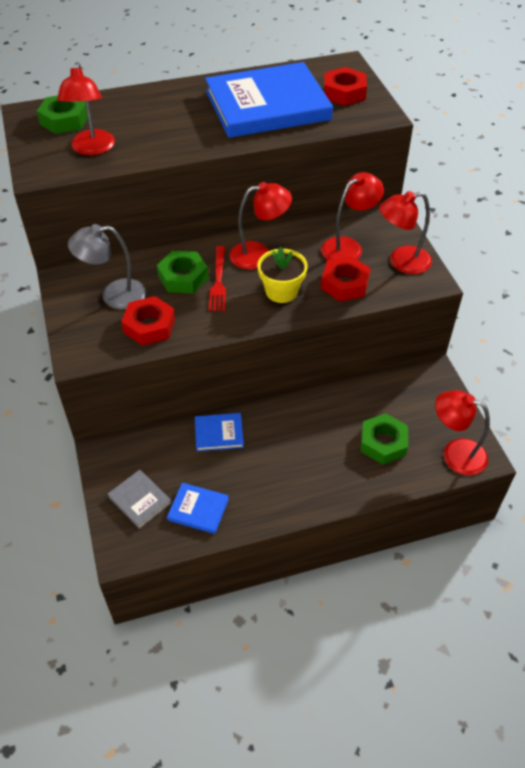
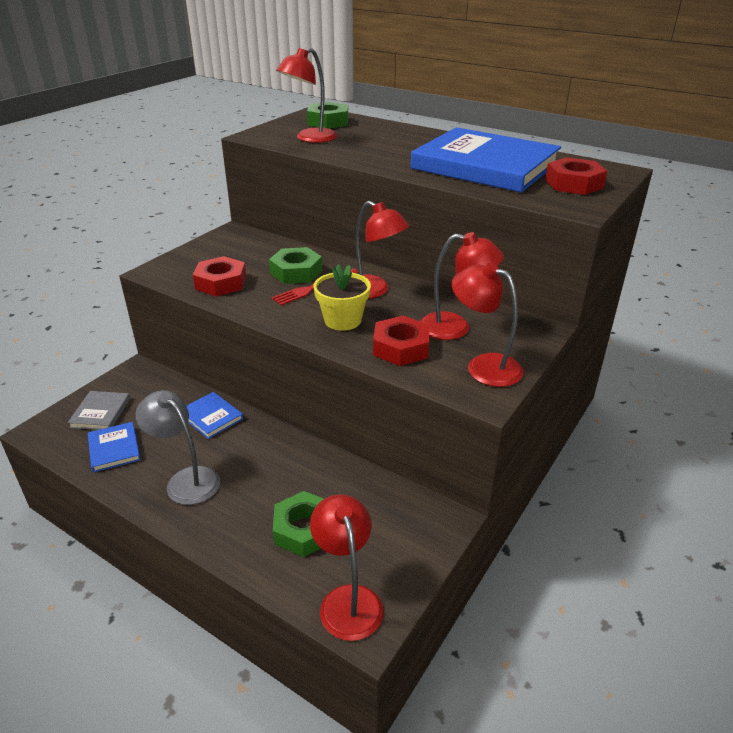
camera: 50 degrees right, 15 degrees down
grey lamp [68,224,146,309] -> grey lamp moved to [136,390,220,505]

